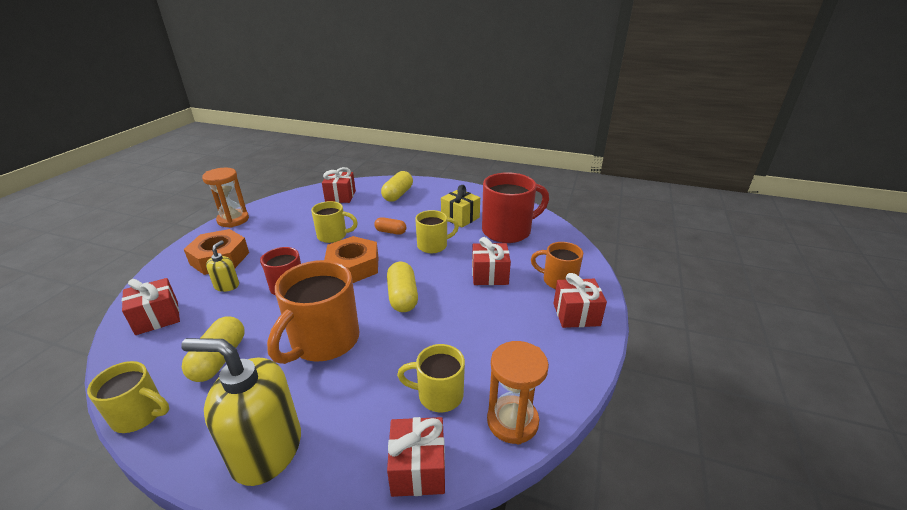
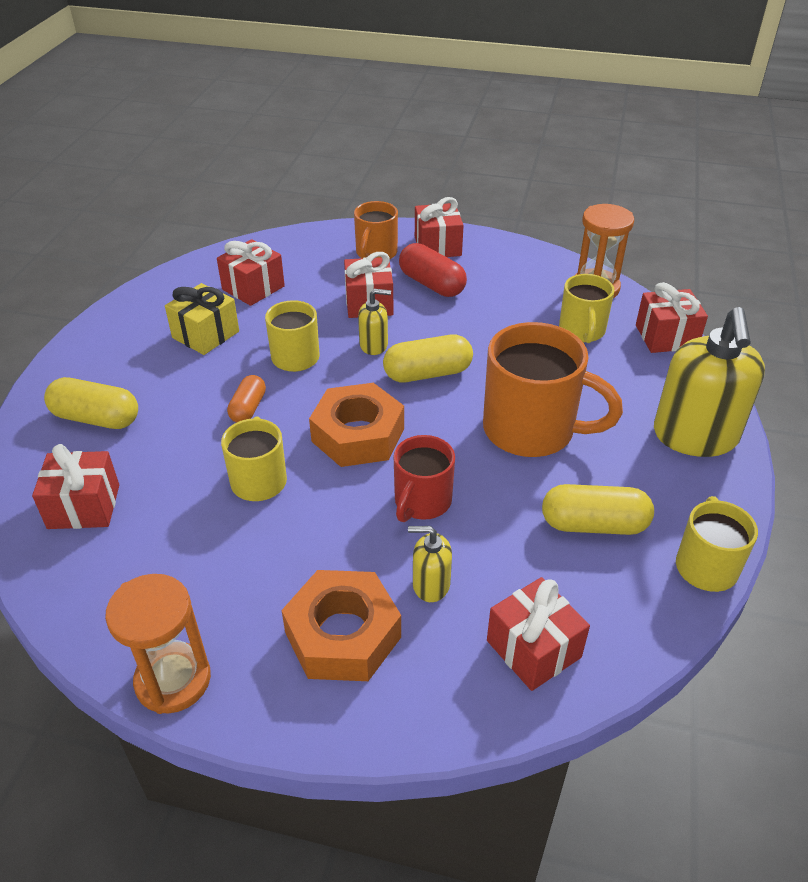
camera: 95 degrees left, 10 degrees up
red mug [482,172,549,243] -> red gift [217,239,285,306]
none -> yellow soap dispenser [358,289,391,355]
none -> red capsule [399,243,467,297]

